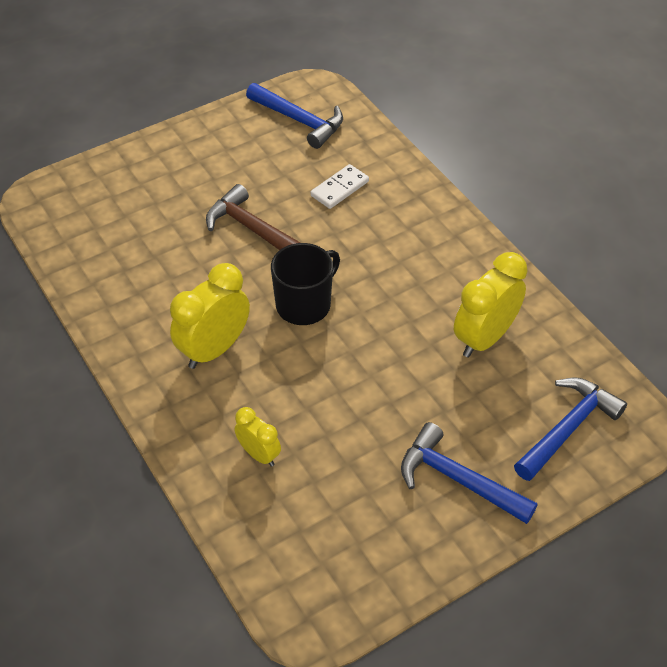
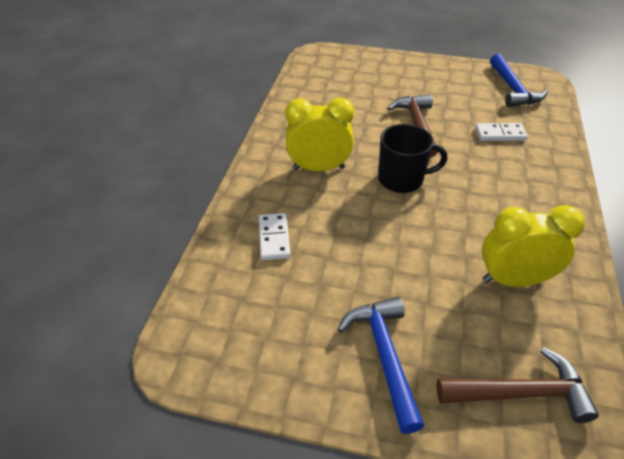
camera: 45 degrees right, 5 degrees down
yellow clock [235,407,281,467] -> white domino [259,213,291,260]
blue hammer [514,378,627,481] -> brown hammer [436,347,599,423]

